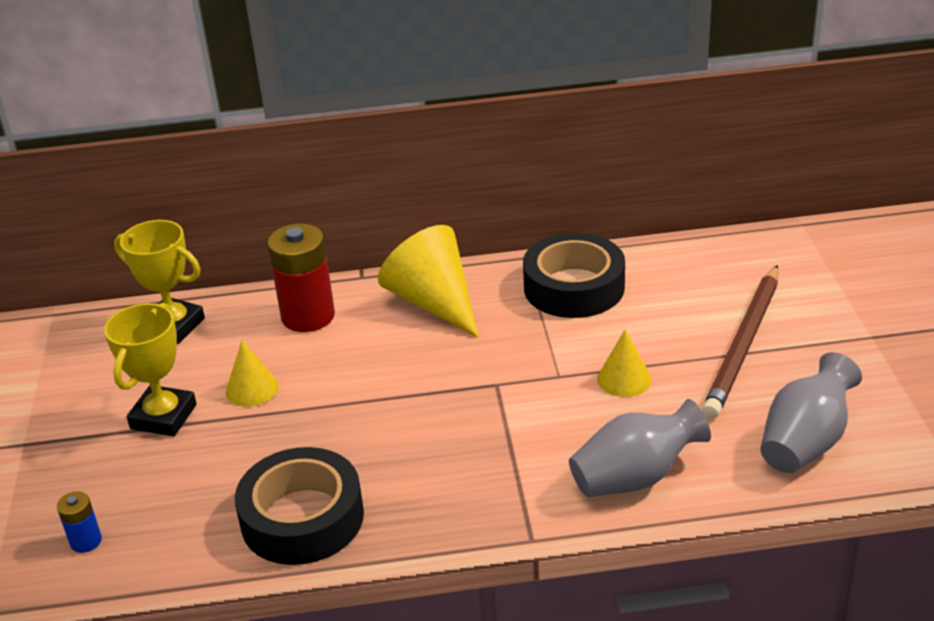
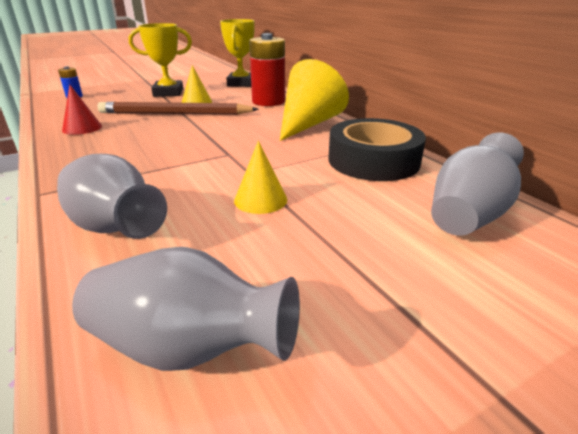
camera: 65 degrees right, 5 degrees down
black tape [235,447,364,565] -> red cone [62,85,102,135]
brown pencil [702,265,779,419] -> brown pencil moved to [97,102,259,115]
none -> grey vase [431,133,524,236]

